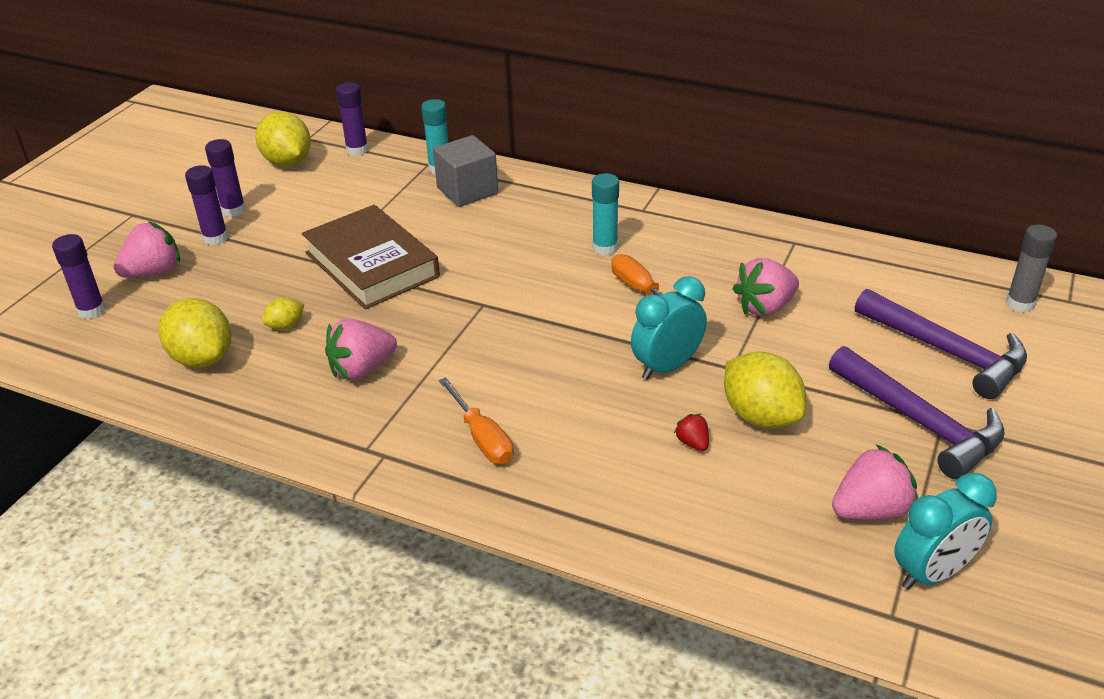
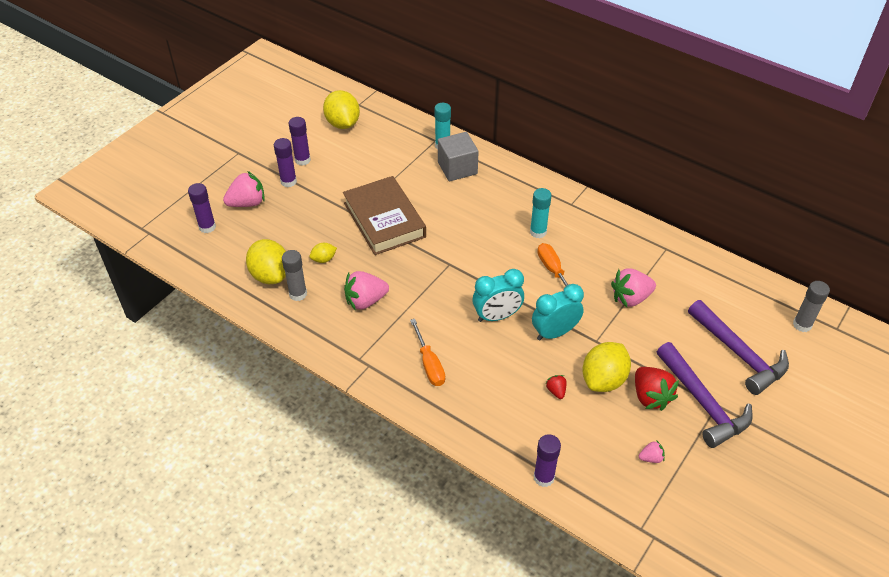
camera: 10 degrees right, 10 degrees up
purple glue stick [336,82,368,156] -> purple glue stick moved to [534,434,561,487]
yellow lemon [724,351,806,428] -> yellow lemon turned 60 degrees clockwise [582,342,631,392]
pink strawberry [832,444,918,520] -> pink strawberry [639,440,665,463], size x0.50
turquoise clock [894,473,997,590] -> turquoise clock moved to [472,269,524,322]
none -> grey glue stick [282,250,307,301]
none -> red strawberry [635,367,679,411]

